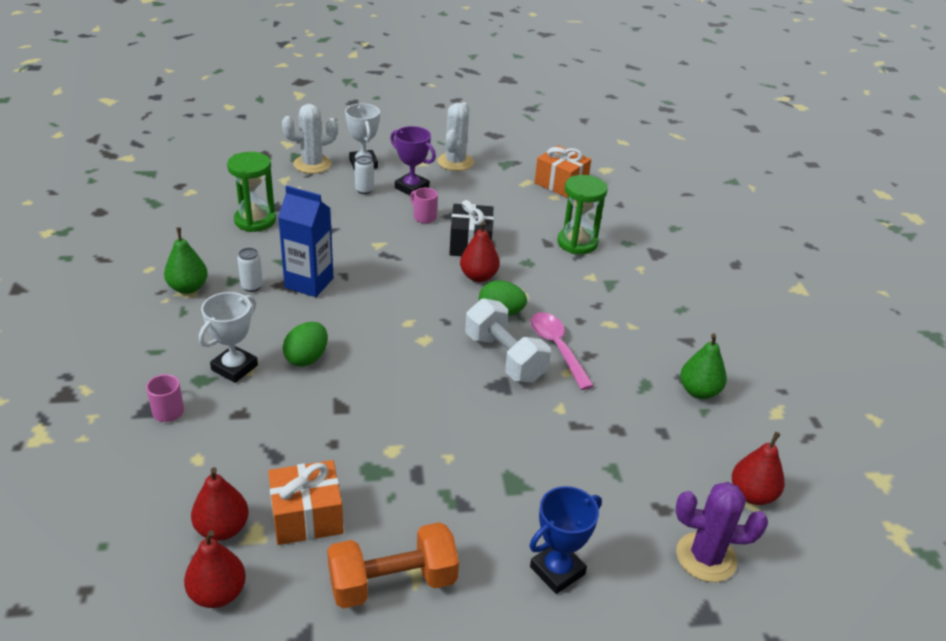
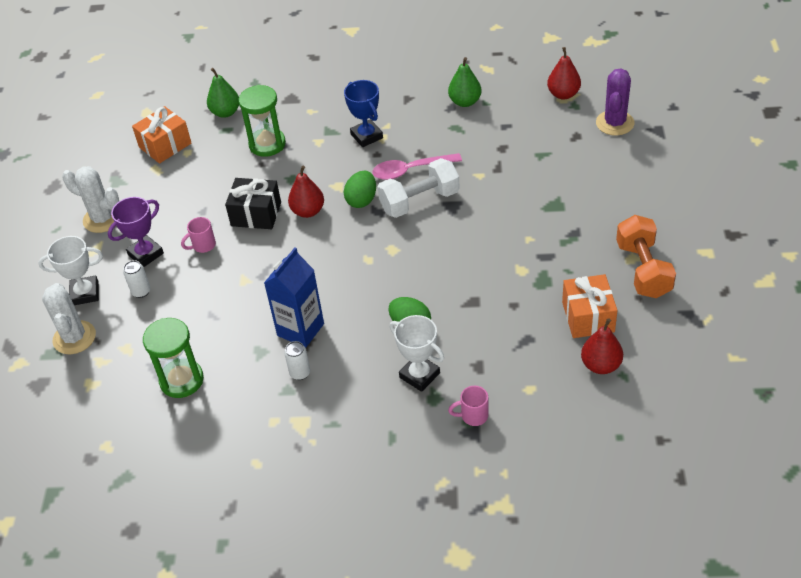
camera: 75 degrees left, 10 degrees up
green pear [164,227,208,294] -> green pear moved to [207,68,239,118]
red pear [184,530,246,608] -> none
blue trophy [530,486,602,594] -> blue trophy moved to [344,80,383,147]

